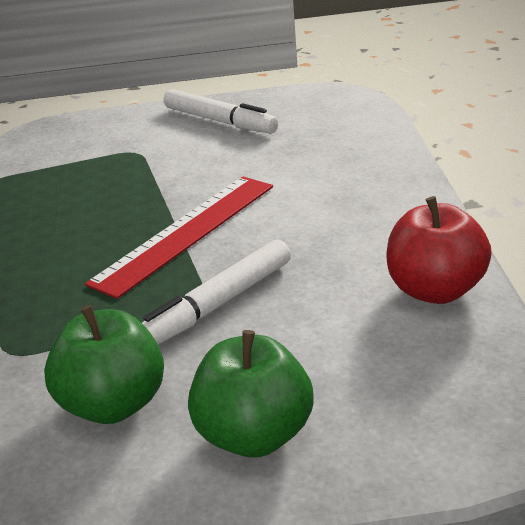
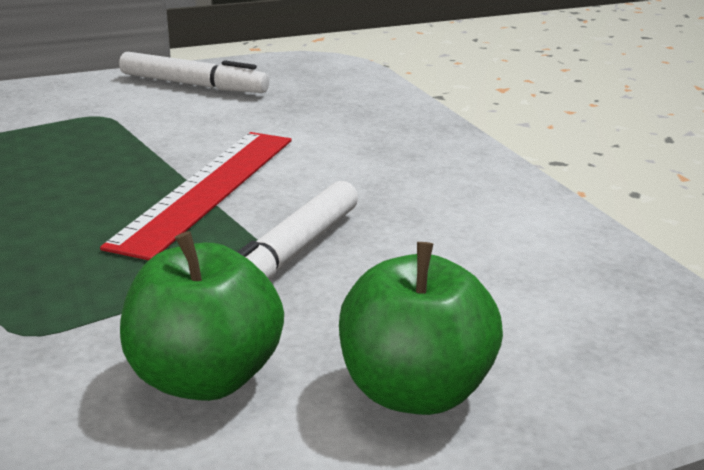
camera: 20 degrees left, 5 degrees down
red apple [386,196,492,304] -> none

